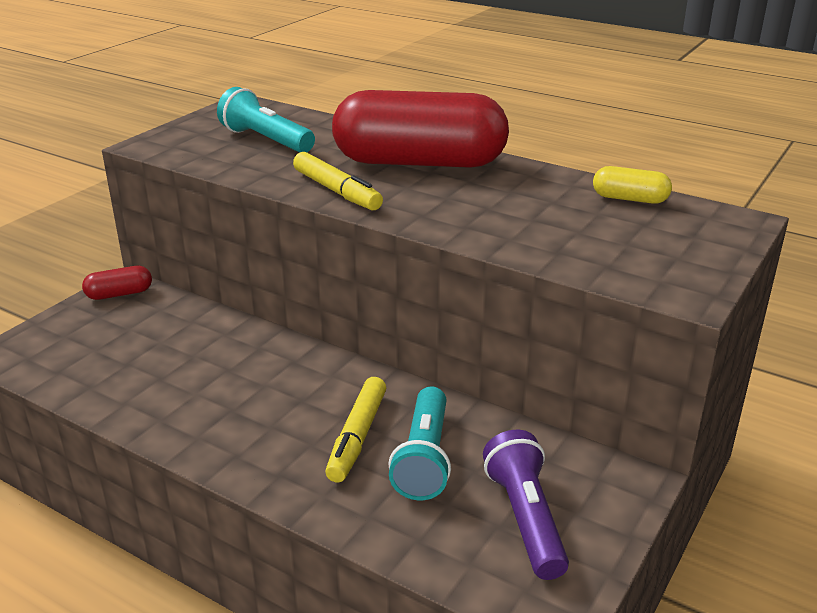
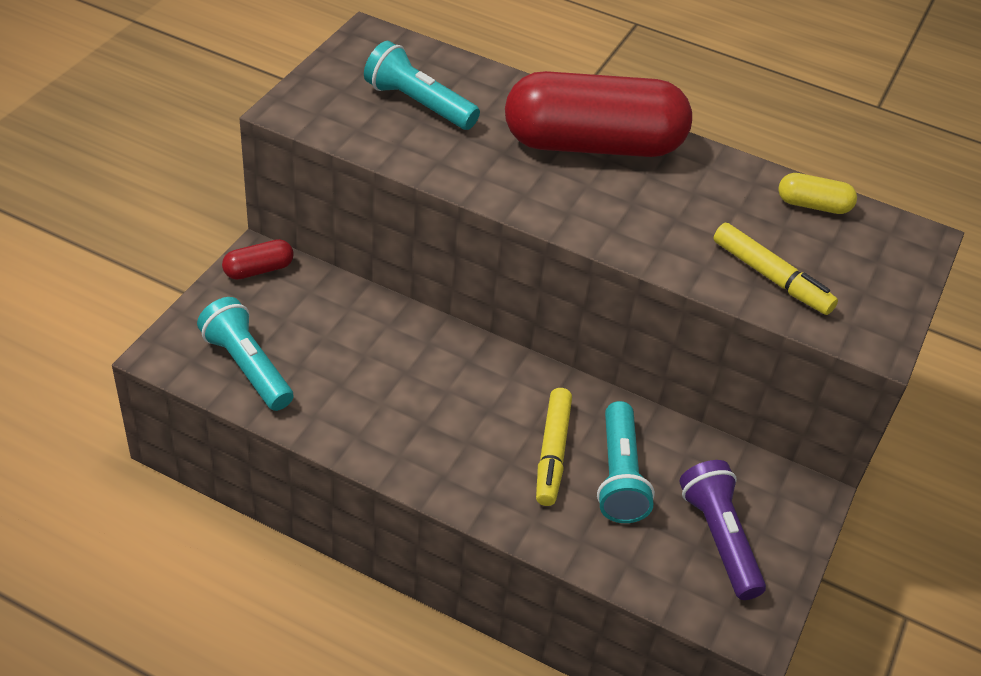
camera: 10 degrees left, 15 degrees up
yellow marker [293,152,383,210] -> yellow marker moved to [713,223,838,315]
none -> turquoise flashlight [197,297,294,411]

